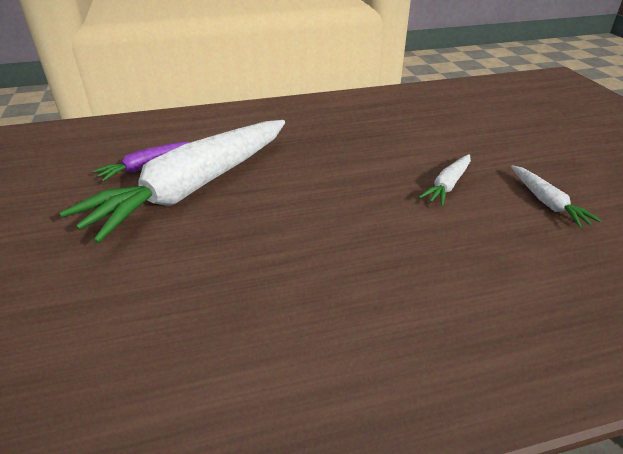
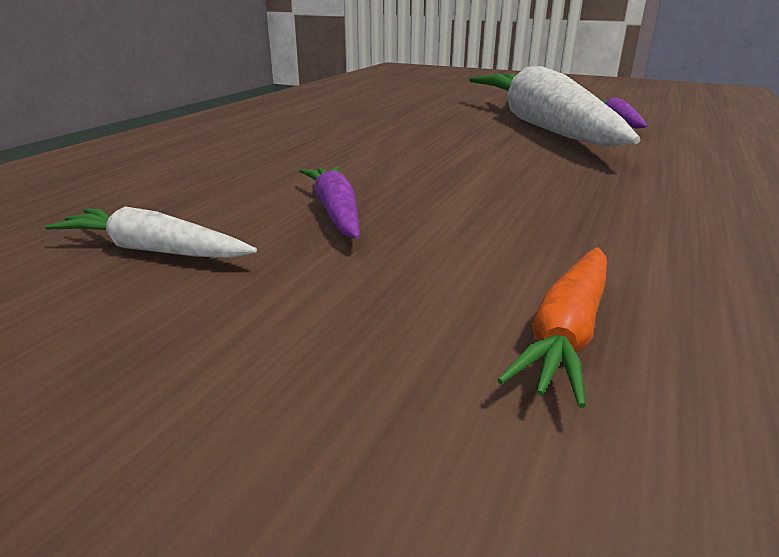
camera: 130 degrees right, 10 degrees down
white carrot [419,154,471,206] -> purple carrot [299,166,360,239]
none -> orange carrot [497,247,607,408]

